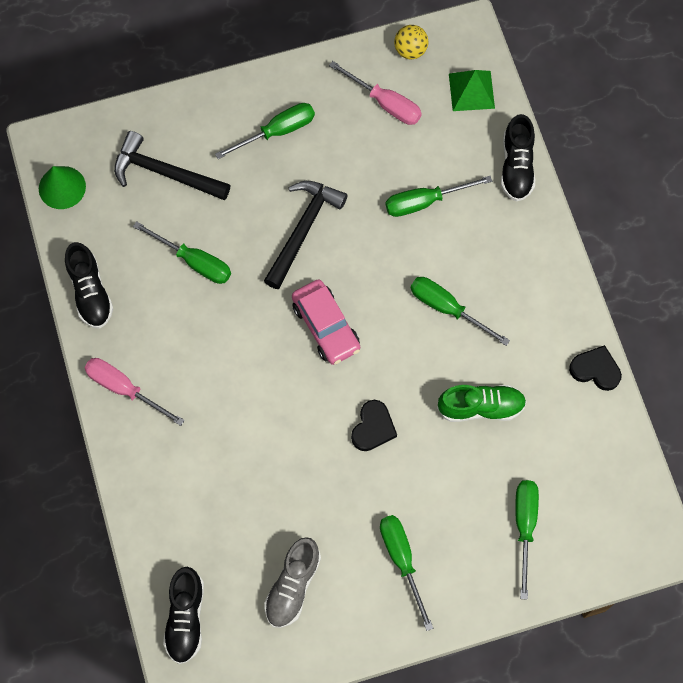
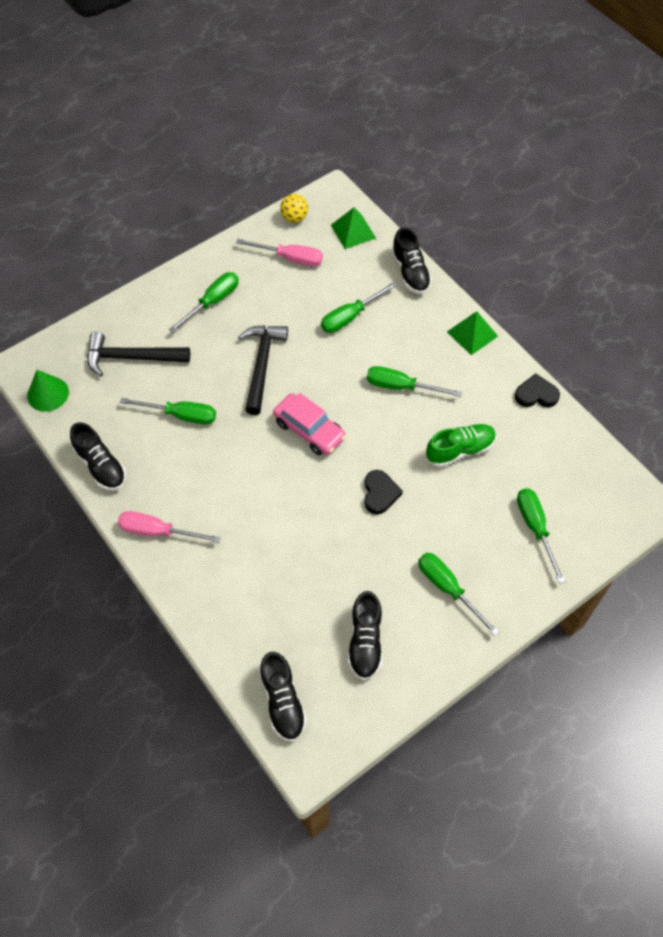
camera: 20 degrees left, 10 degrees down
grey shoe [264,537,321,628] -> black shoe [348,591,383,680]
none -> green pyramid [447,312,498,355]

